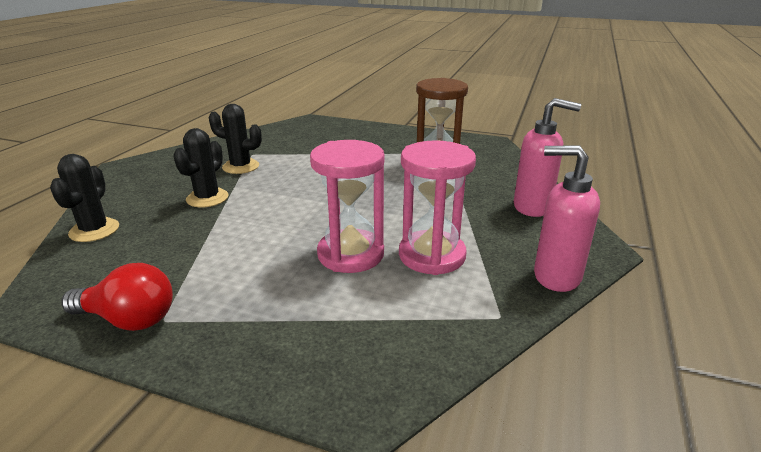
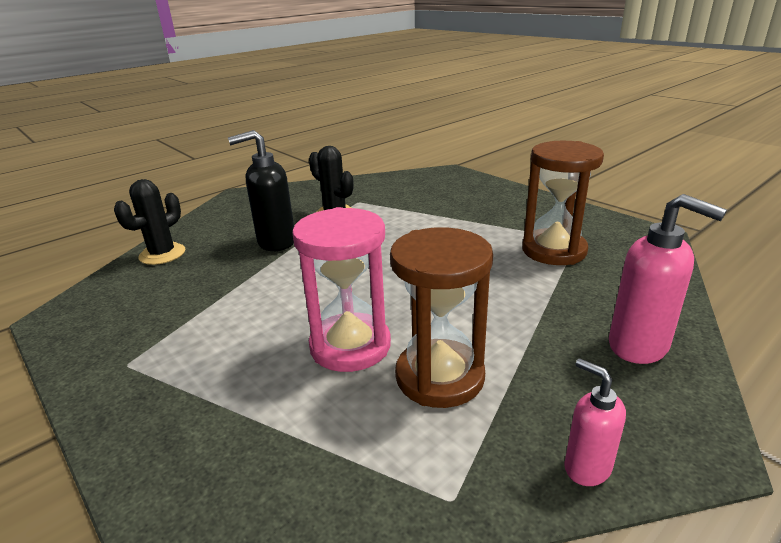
camera: 30 degrees right, 0 degrees up
red light bulb [61,263,173,331] -> none
black cactus [173,128,229,207] -> black soap dispenser [228,130,294,251]
pink hourglass [399,140,476,275] -> brown hourglass [390,227,493,408]
pink soap dispenser [534,145,600,292] -> pink soap dispenser [564,358,626,486], size x0.59

